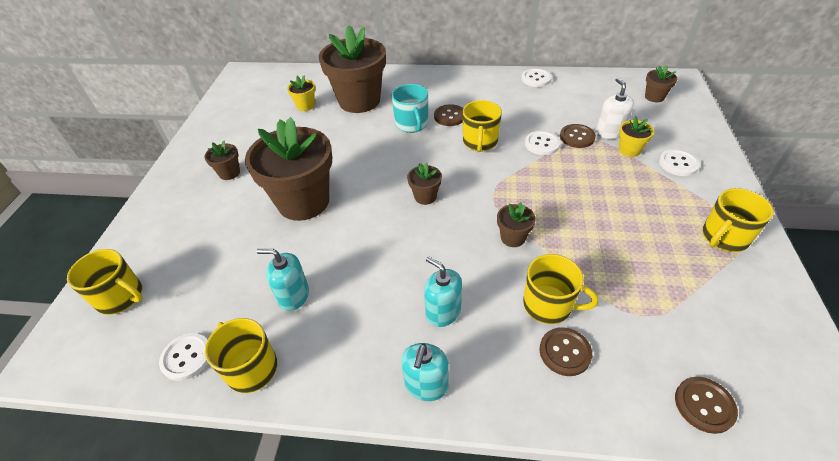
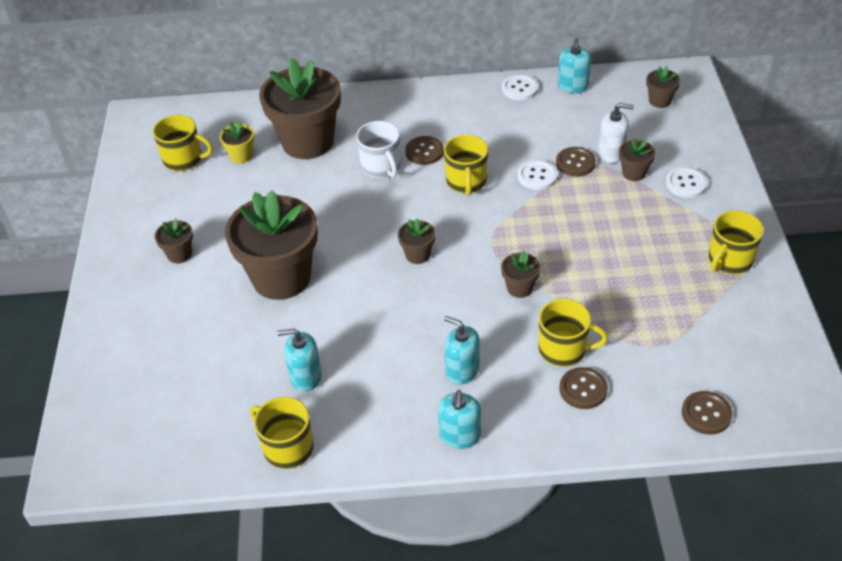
camera: 10 degrees left, 0 degrees up
yellow mug [67,249,143,315] -> yellow mug moved to [153,115,213,171]
white button [159,333,208,381] -> none
turquoise mug [392,84,428,133] -> white mug [356,121,401,179]
white soap dispenser [596,78,634,139] -> white soap dispenser turned 120 degrees clockwise [598,103,634,163]
yellow flower pot [619,116,654,157] -> brown flower pot [619,138,655,181]
none -> turquoise soap dispenser [558,38,591,93]

